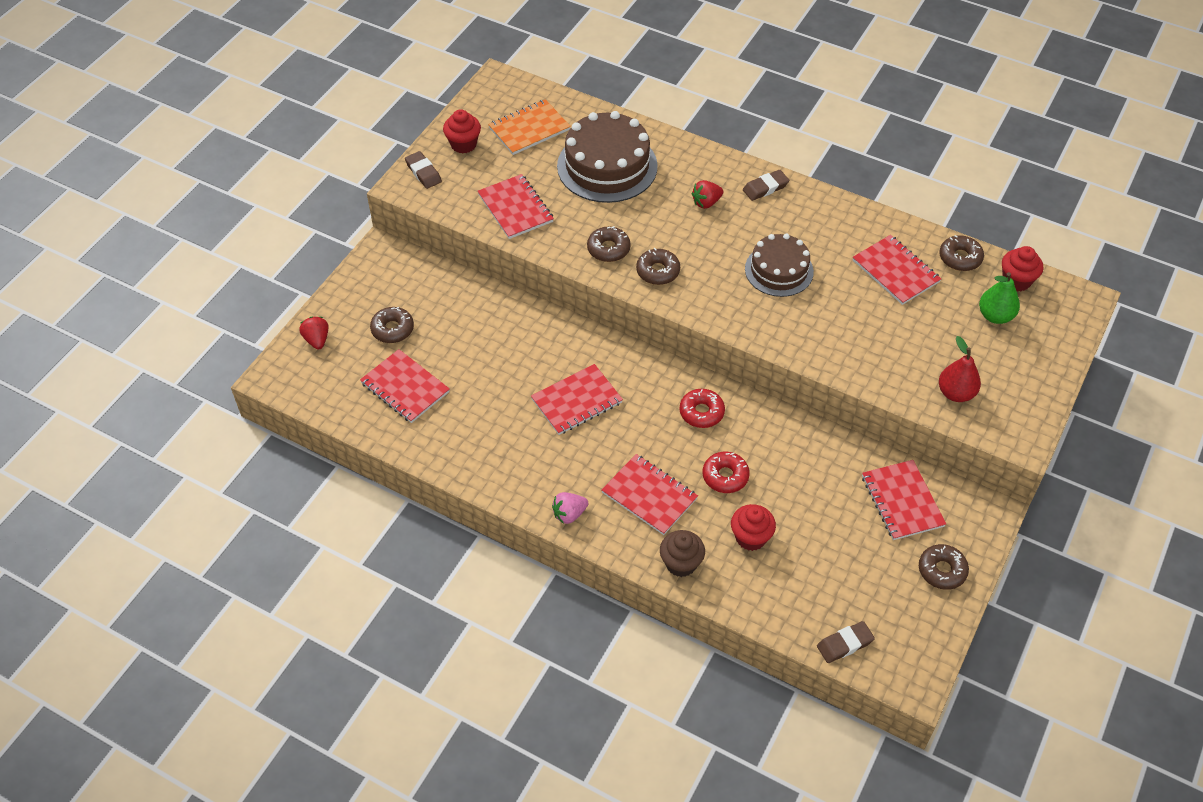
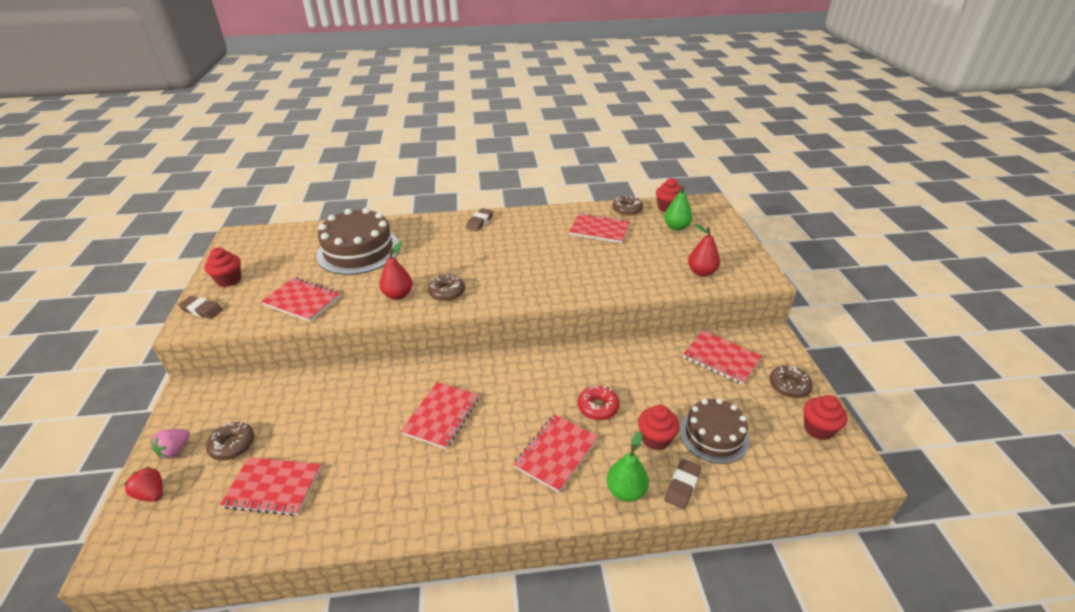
camera: 35 degrees left, 15 degrees down
orange notebook [488,99,571,155] -> none
pink strawberry [552,492,588,524] -> pink strawberry moved to [151,429,190,459]
brown donut [587,226,630,262] -> red pear [379,241,413,300]
red notebook [602,454,698,535] -> red notebook turned 60 degrees counterclockwise [513,414,598,492]
brown cupcake [660,530,705,577] -> green pear [607,431,649,502]
red donut [680,389,725,428] -> none
red strawberry [692,180,724,209] -> none
brown cake [745,234,814,297] -> brown cake moved to [679,398,750,464]
brown eraser [817,621,875,663] -> brown eraser moved to [665,459,701,509]
none -> red cupcake [803,395,847,440]

